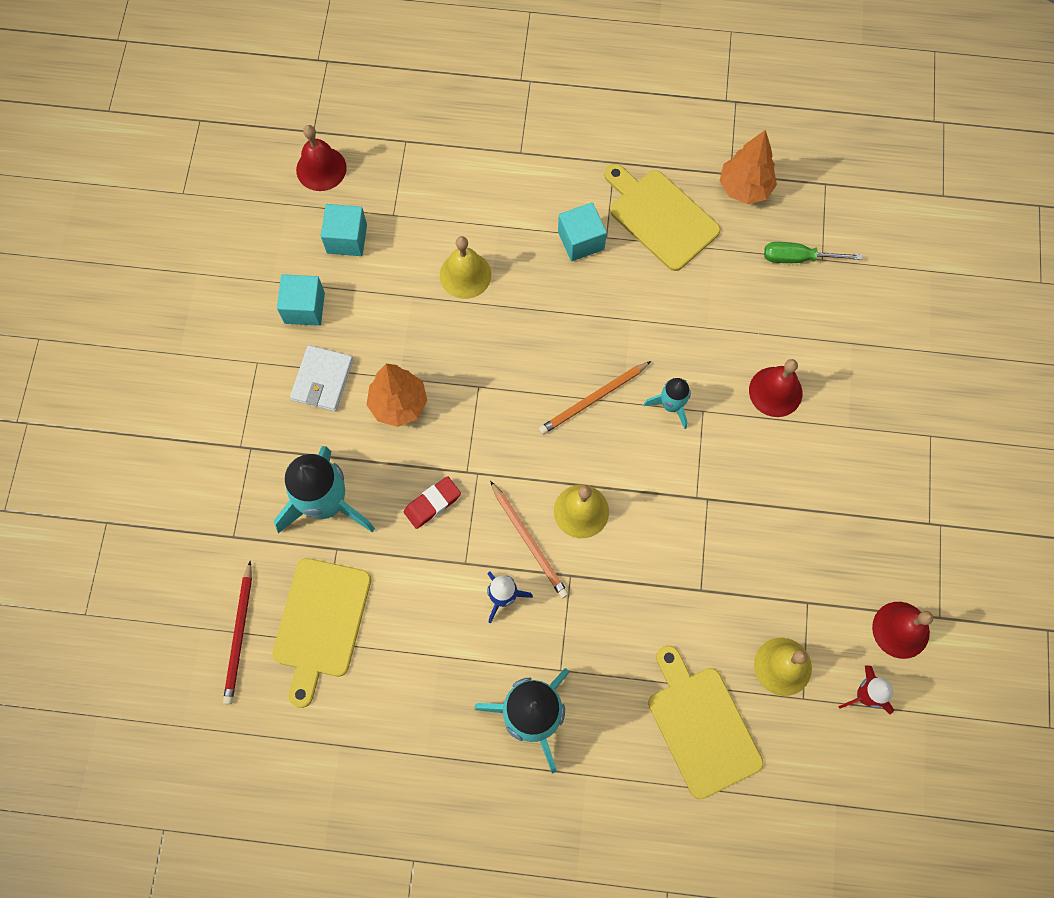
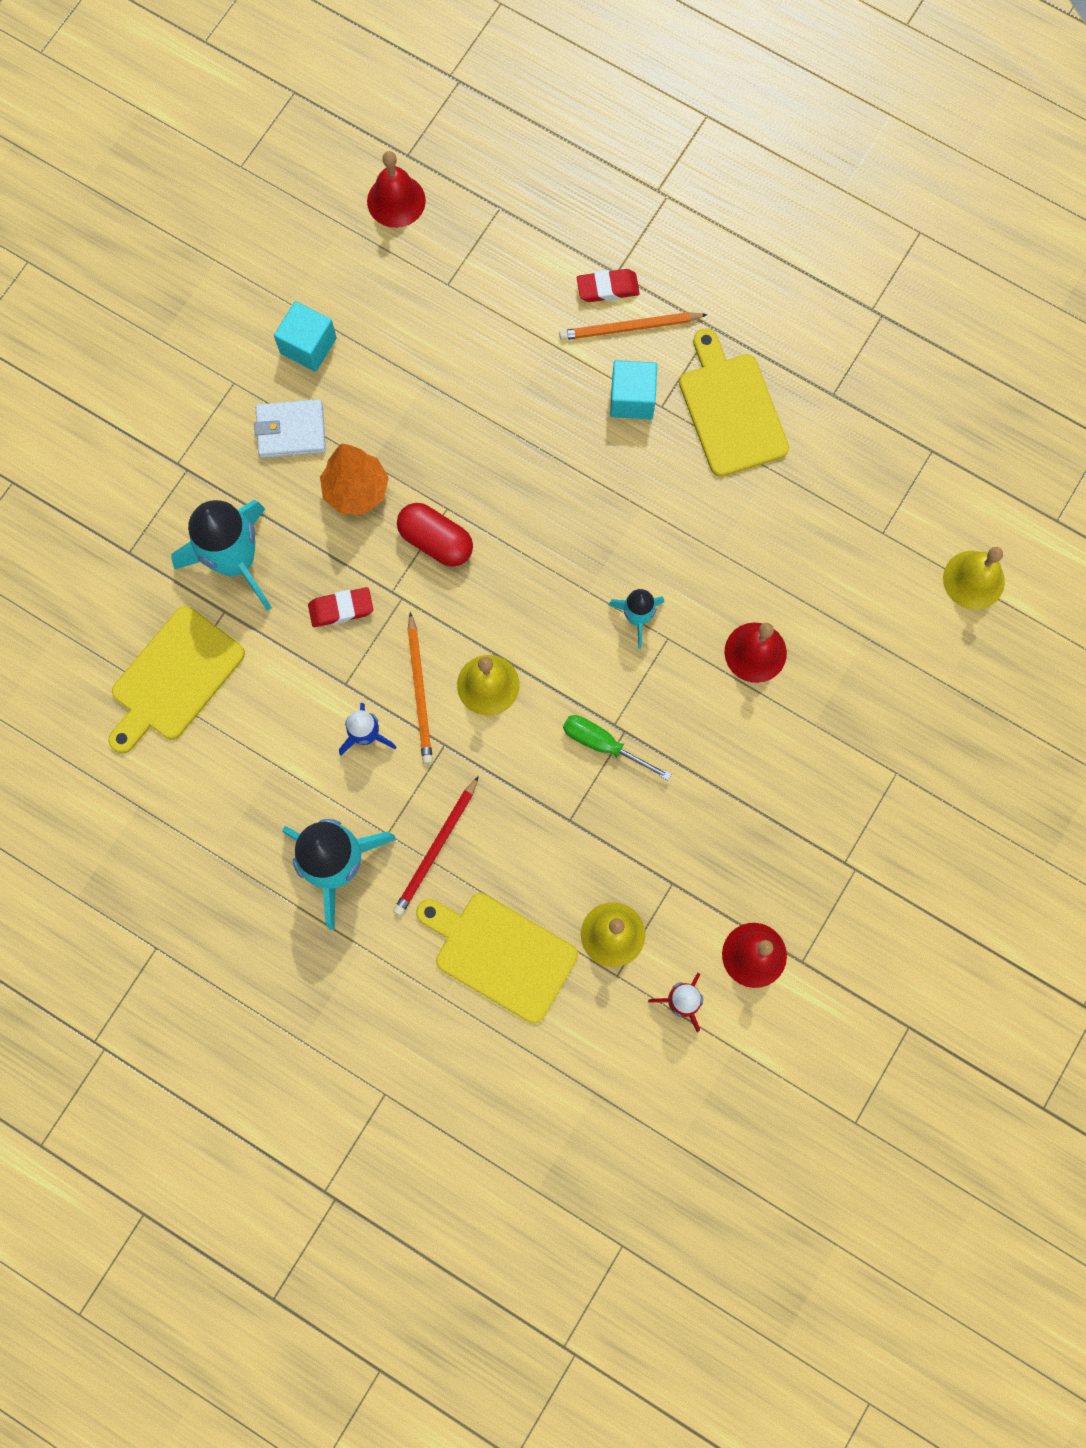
camera: 25 degrees right, 5 degrees up
red pencil [223,561,252,705] -> red pencil moved to [393,776,479,916]
white wallet [290,345,353,411] -> white wallet turned 45 degrees clockwise [254,399,326,458]
turquoise cube [321,204,367,256] -> none
yellow bell [440,236,491,299] -> yellow bell moved to [943,547,1005,610]
orange pencil [539,361,651,435] -> orange pencil moved to [559,312,708,340]
yellow cutting board [648,645,764,799] -> yellow cutting board turned 60 degrees counterclockwise [416,893,578,1024]
orange tree [720,130,777,204] -> none
green screwdriver [764,242,862,263] -> green screwdriver moved to [563,715,671,780]
none -> red capsule [397,503,473,567]
none -> red eraser [577,269,640,302]

